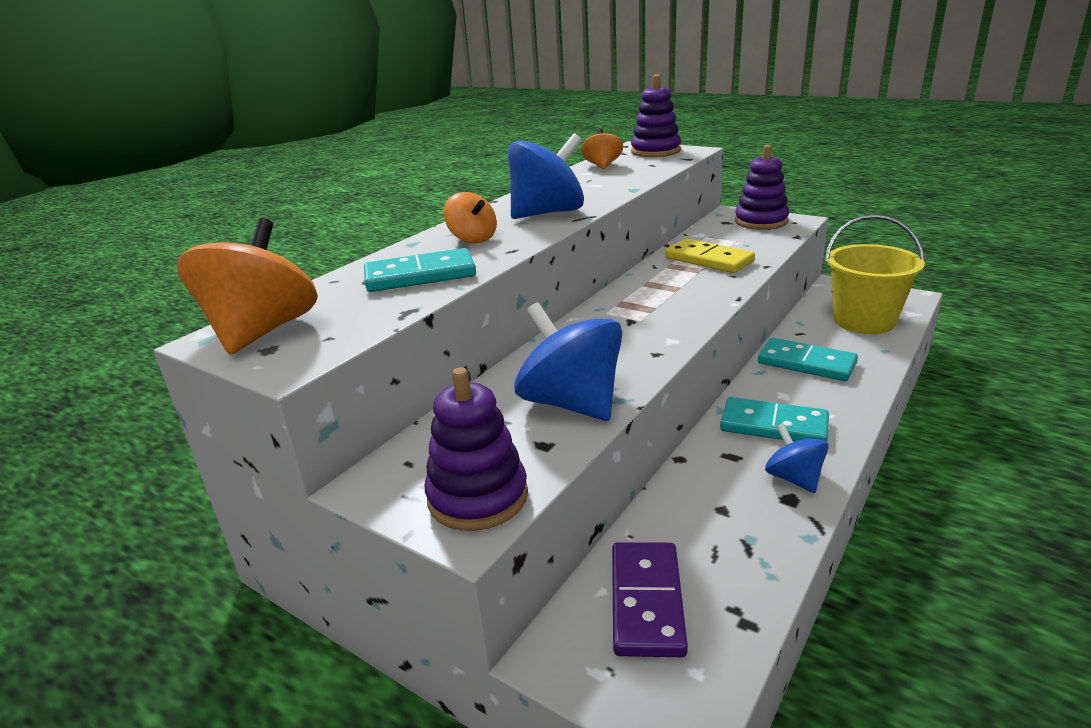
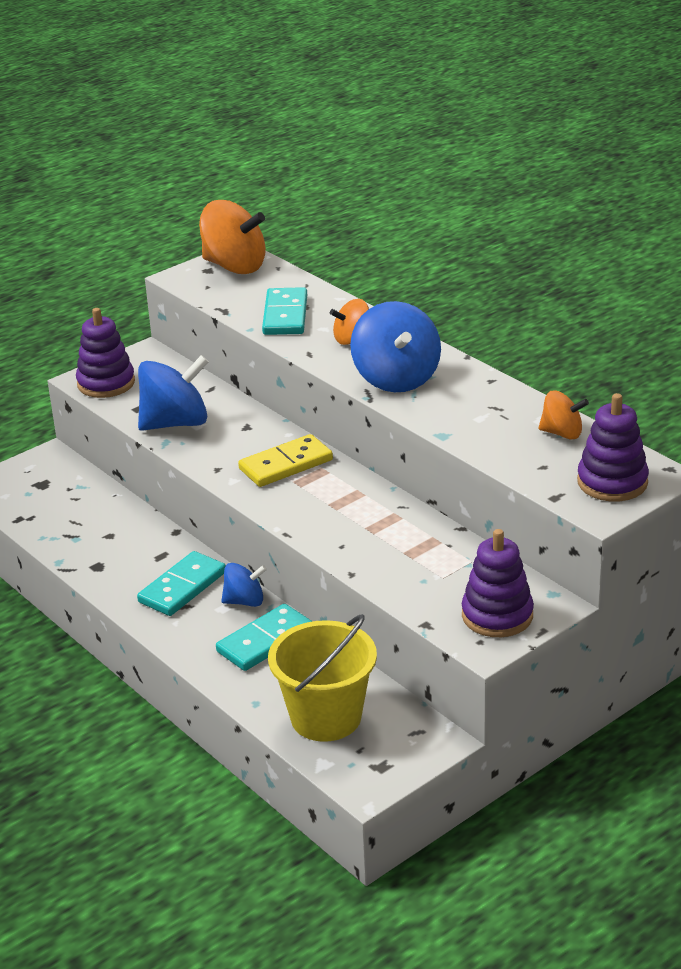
camera: 105 degrees right, 5 degrees up
purple domino [612,542,688,657] -> none
yellow domino [665,238,755,273] -> yellow domino moved to [238,434,333,487]
blue spinning top [765,423,829,493] -> blue spinning top moved to [221,563,267,607]

